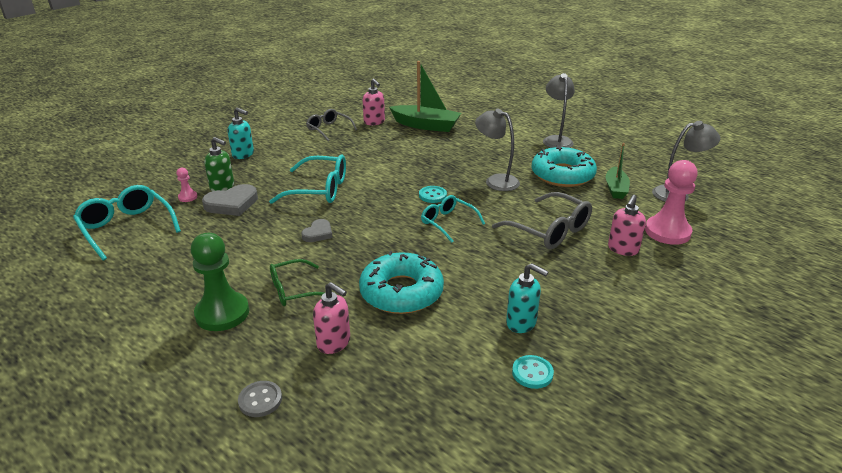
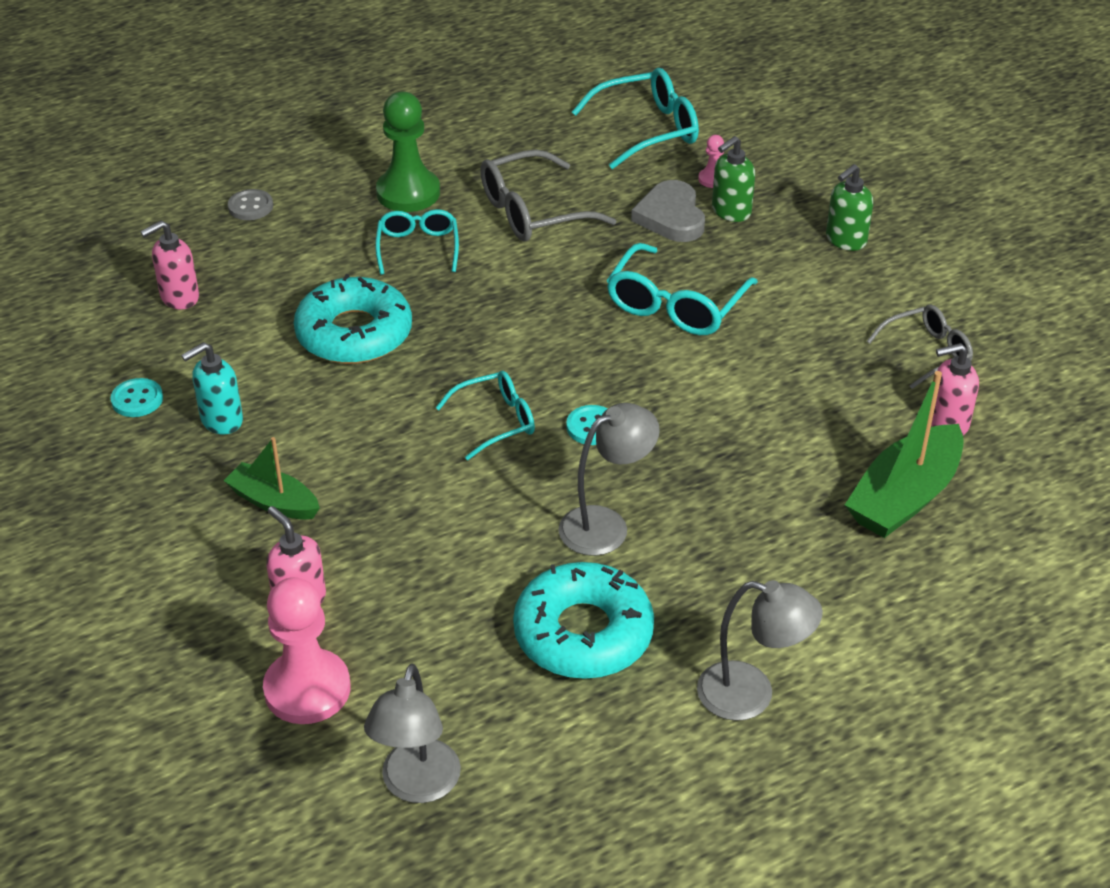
camera: 110 degrees right, 10 degrees up
turquoise soap dispenser [228,108,254,159] -> green soap dispenser [826,164,873,251]
green glasses [270,259,324,306] -> turquoise glasses [375,209,459,275]
grey heart [301,219,333,242] -> none
pink soap dispenser [313,282,350,354] -> pink soap dispenser moved to [140,221,199,309]
grey glasses [492,192,592,249] -> grey glasses moved to [480,149,617,241]
green boat [606,143,630,199] -> green boat moved to [224,437,320,520]

